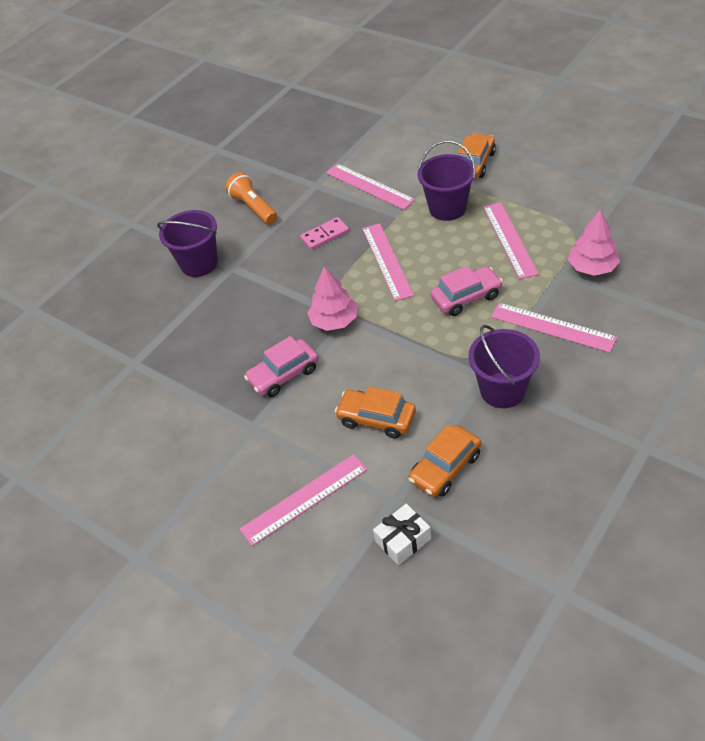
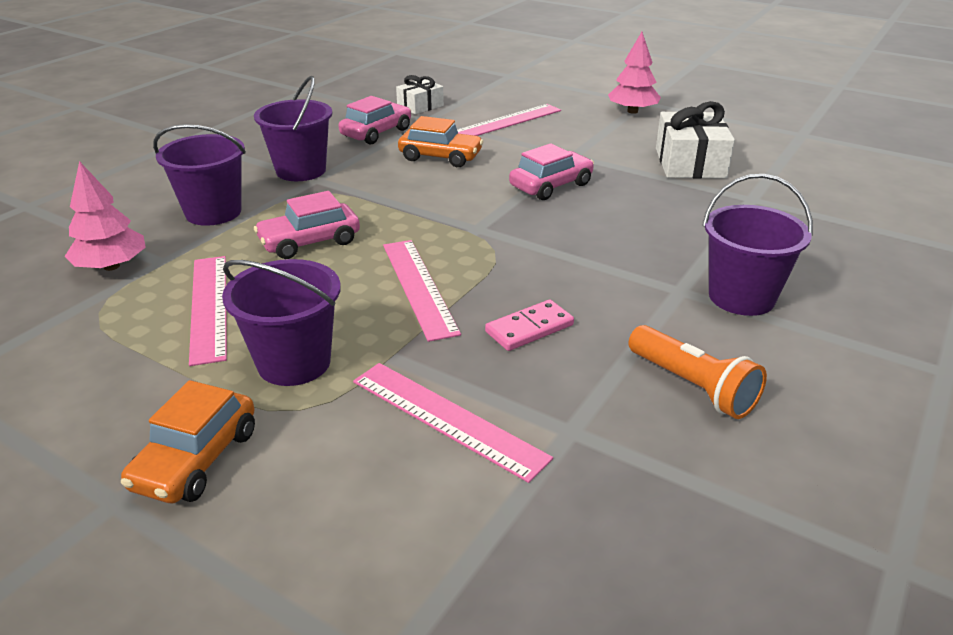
camera: 170 degrees right, 15 degrees down
pink tree [307,266,357,331] -> pink tree moved to [608,32,661,114]
orange car [408,424,481,497] -> pink car [339,96,411,144]
pink ruler [491,303,617,353] -> purple bucket [153,124,246,226]
none -> white gift [656,101,735,179]

